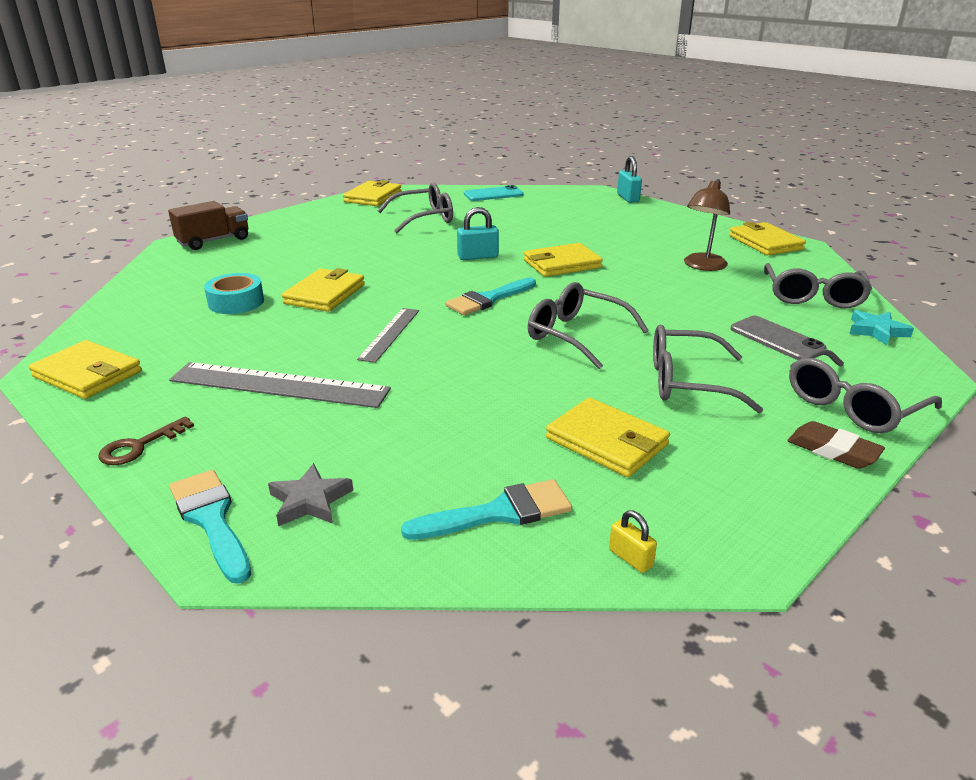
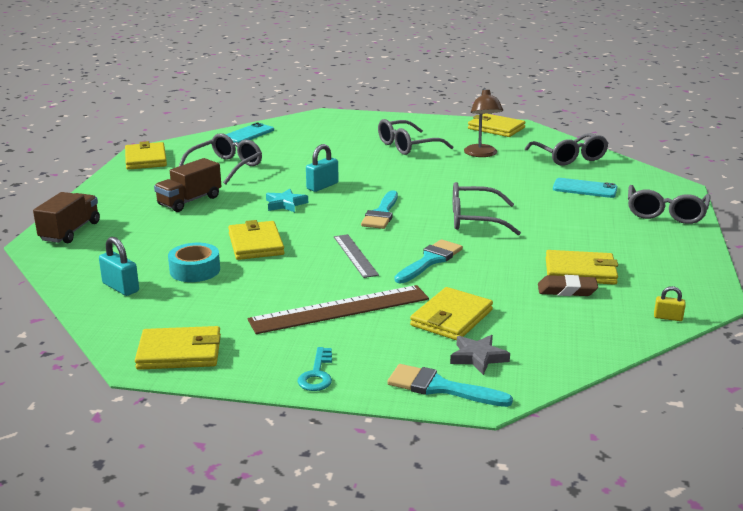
camera: 35 degrees left, 5 degrees down
brown key [99,416,194,465] -> turquoise key [297,347,332,391]
grey ruler [169,362,391,408] -> brown ruler [248,285,429,334]
turquoise brush [401,479,572,540] -> turquoise brush moved to [395,239,463,283]
yellow wallet [524,243,603,277] -> yellow wallet moved to [410,287,493,340]
turquoise padlock [617,156,642,203] -> turquoise padlock moved to [99,237,139,296]
grey glasses [653,325,763,413] -> grey glasses moved to [378,119,453,155]
grey phone [731,316,827,360] -> turquoise phone [553,178,617,198]
brown eraser [787,421,885,469] -> brown eraser moved to [538,275,598,296]
turquoise star [849,310,914,345] -> turquoise star moved to [266,189,308,212]
none -> brown truck [154,158,221,212]

